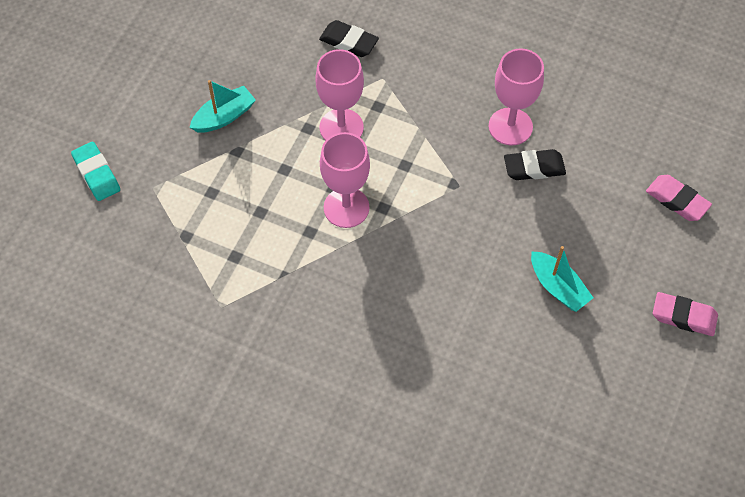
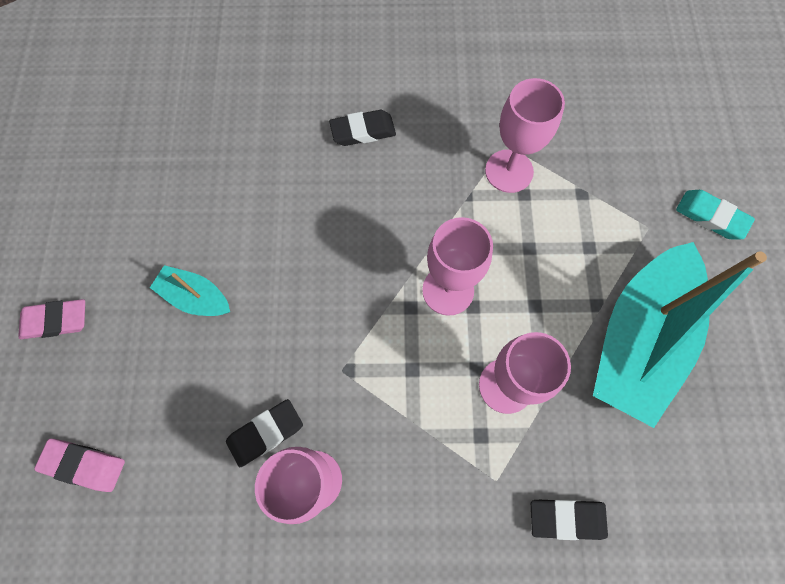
camera: 155 degrees right, 10 degrees up
turquoise boat [190,80,256,133] -> turquoise boat [593,242,767,428], size x2.19
none -> black eraser [329,110,396,146]
none -> pink goblet [485,78,565,193]

